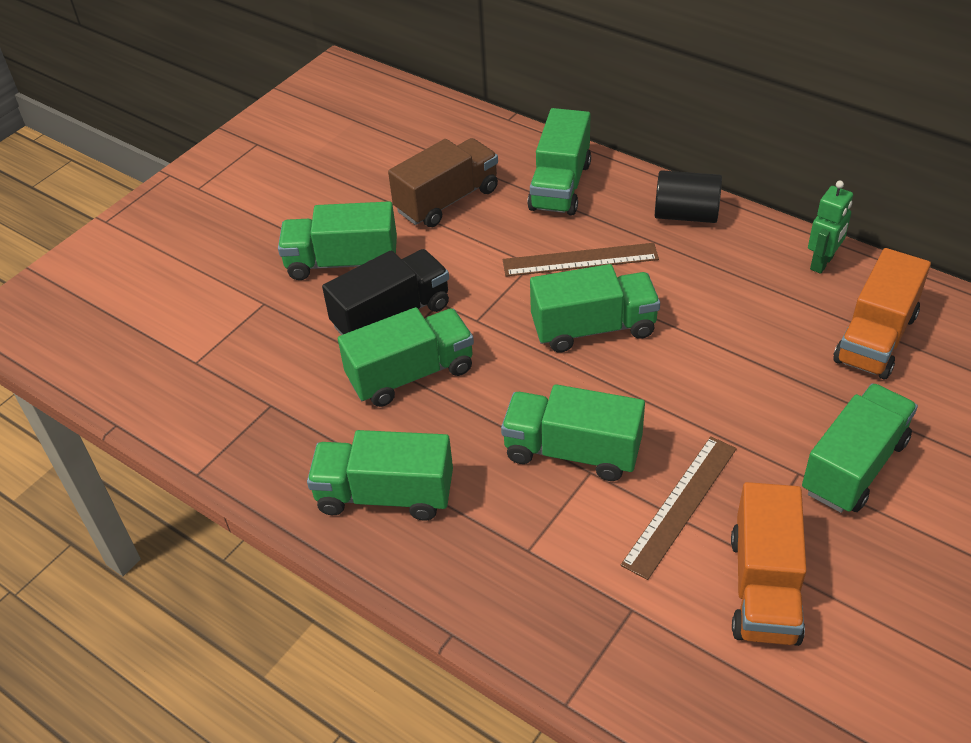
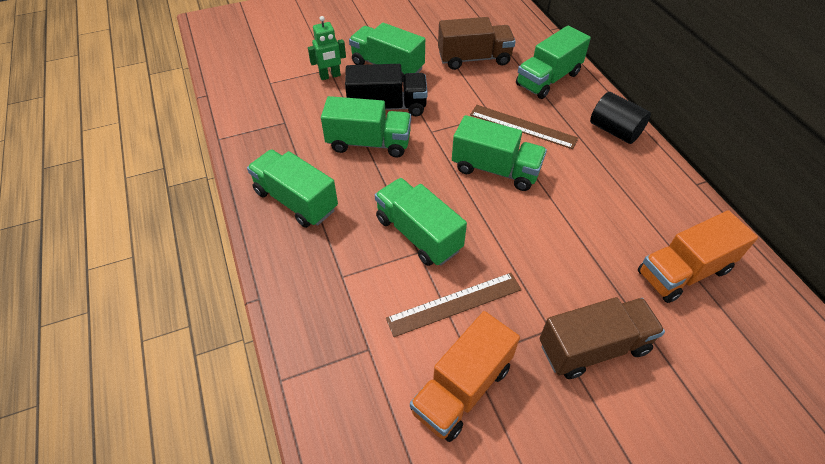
camera: 30 degrees right, 5 degrees up
green truck [802,383,918,513] -> brown truck [539,297,665,379]
green robot [808,181,853,274] -> green robot moved to [308,16,346,80]

